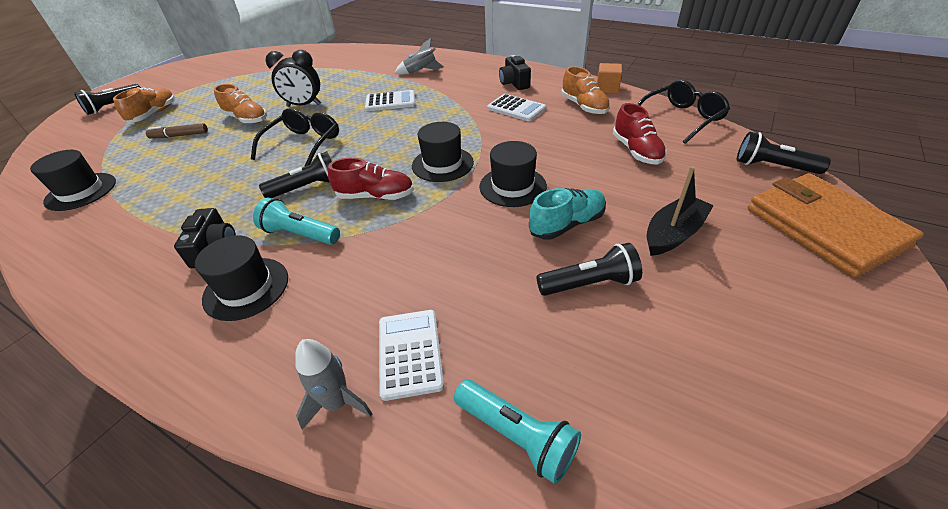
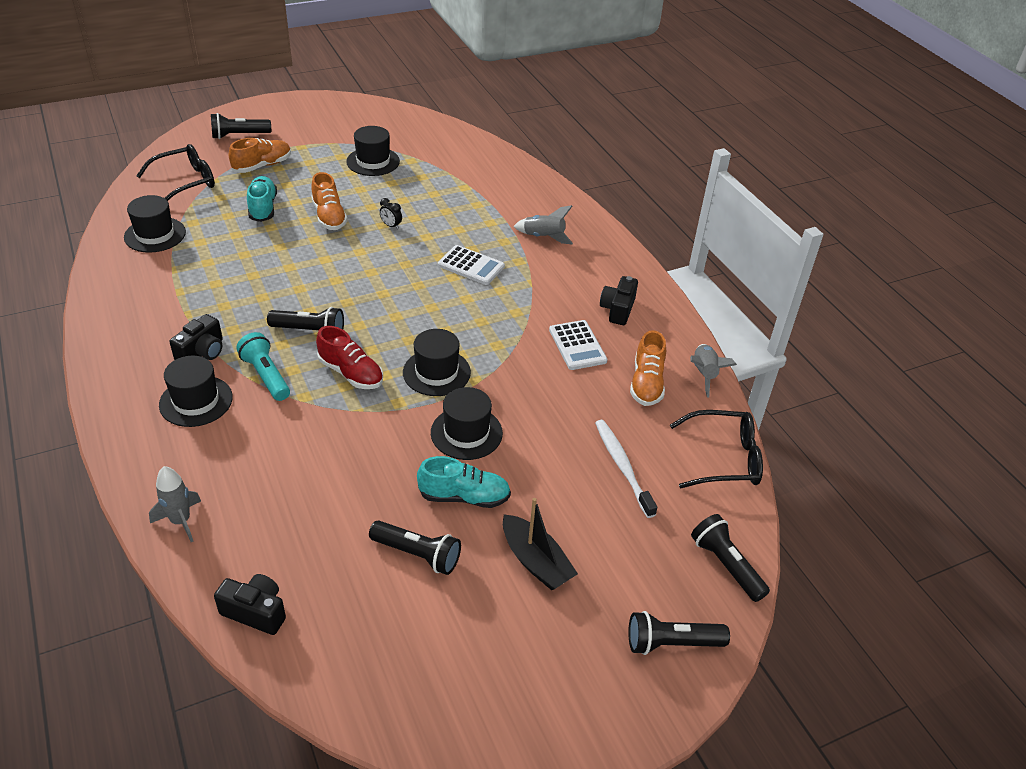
camera: 30 degrees right, 0 degrees up
brown marker [146,123,208,139] -> turquoise shoe [247,176,277,222]
black glasses [251,108,339,167] -> black glasses moved to [136,144,215,201]
black clock [265,50,321,107] -> black clock [380,198,402,229], size x0.47
white calculator [379,310,444,401] -> none
turquoise flashlight [454,379,581,484] -> black camera [214,574,286,635]
orange cube [597,63,622,94] -> grey rocket [690,344,737,398]
red shoe [613,103,667,165] -> white toothbrush [595,420,657,518]
black boat [647,166,714,256] -> black boat turned 60 degrees clockwise [503,498,578,590]
orange wallet [748,173,924,277] -> black flashlight [628,611,730,655]
none -> black hat [346,126,400,176]

